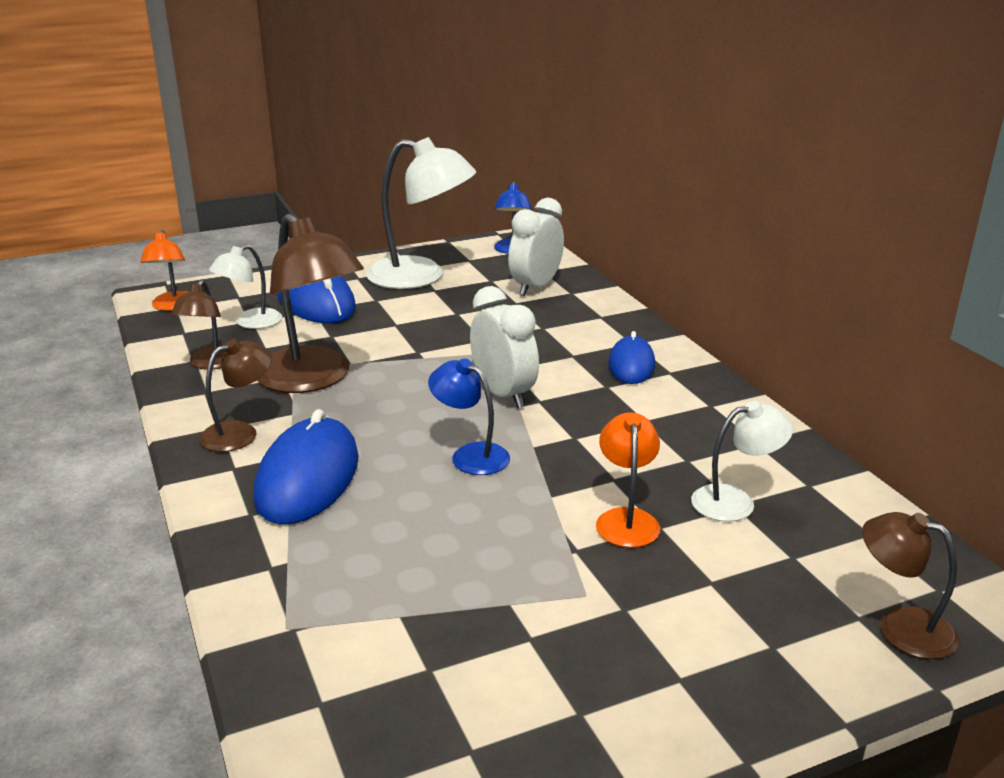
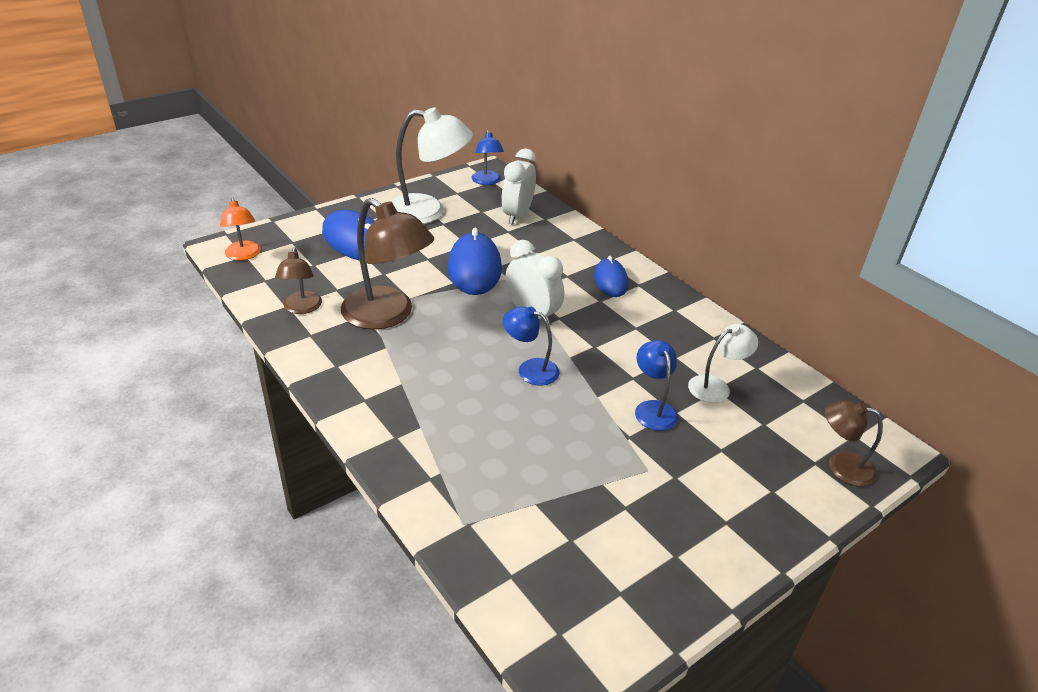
camera: 15 degrees left, 10 degrees up
brown lamp [199,339,272,452] -> none
white lamp [209,245,282,329] -> none
blue mouse [254,409,359,524] -> blue mouse moved to [448,228,502,295]
orange lamp [596,412,660,548] -> blue lamp [635,340,678,431]

